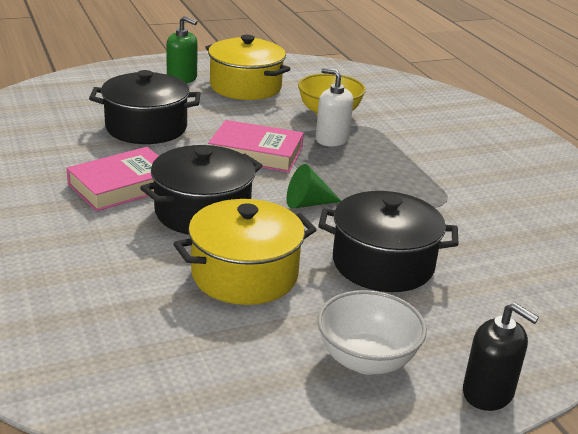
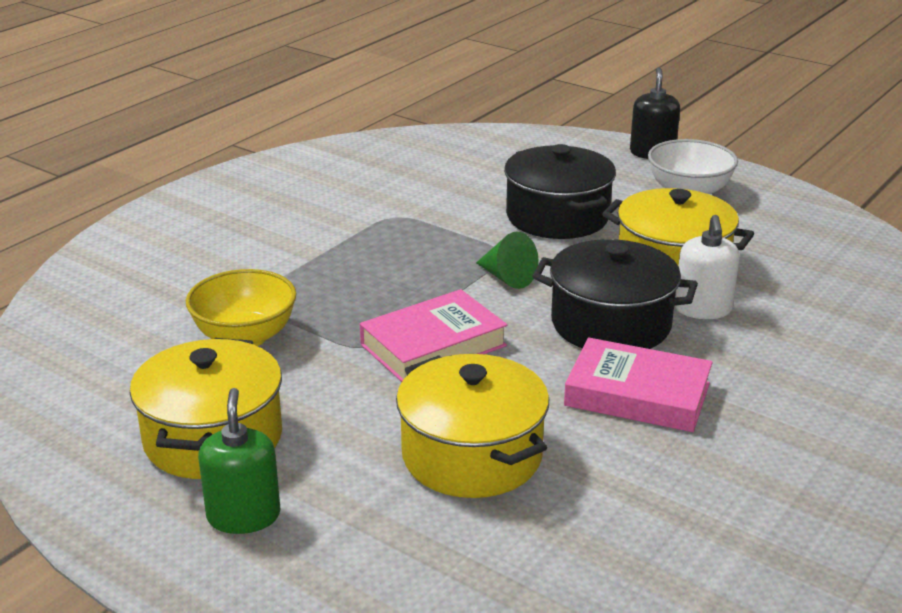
camera: 120 degrees left, 0 degrees up
black pot [89,70,201,144] -> yellow pot [396,354,549,498]
pink book [208,120,304,172] -> pink book turned 75 degrees clockwise [360,289,507,382]
white soap dispenser [316,68,353,146] -> white soap dispenser moved to [675,215,740,319]

